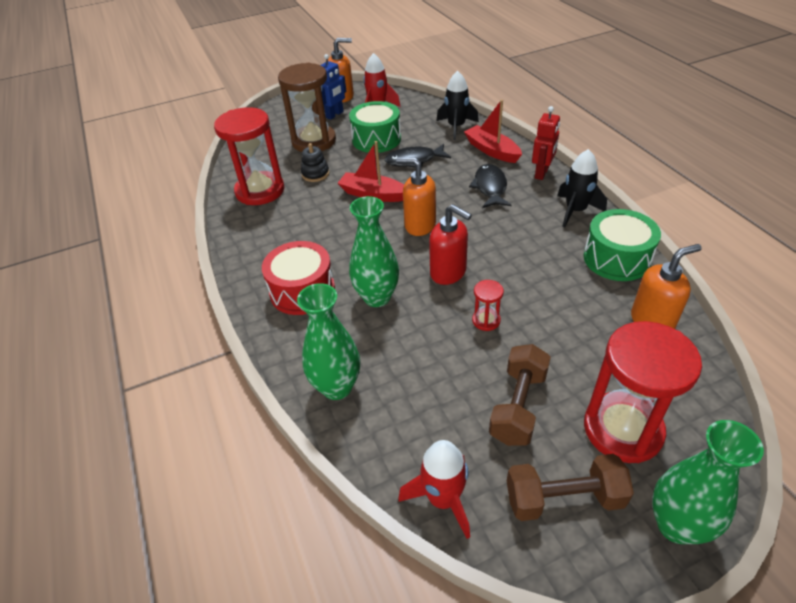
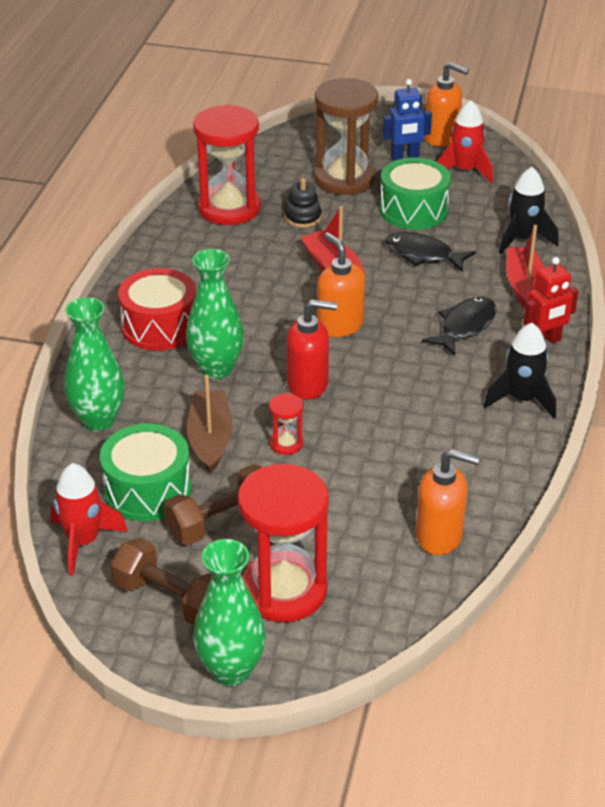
camera: 35 degrees right, 5 degrees down
red soap dispenser [429,204,472,285] -> red soap dispenser turned 75 degrees counterclockwise [286,299,337,400]
green drum [584,209,661,281] -> green drum moved to [100,424,191,521]
none -> brown boat [187,375,233,474]

